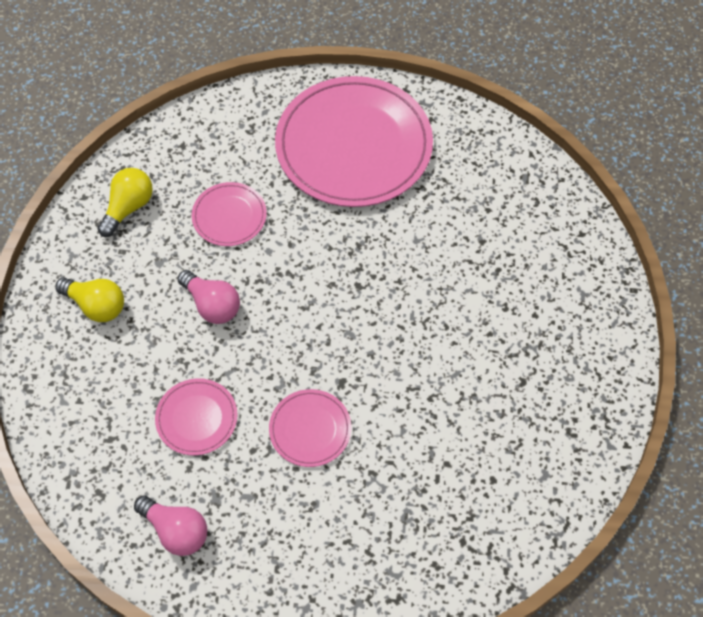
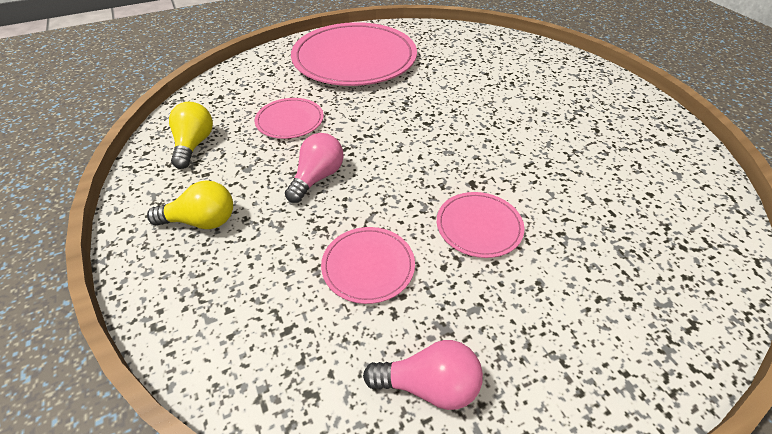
camera: 30 degrees left, 15 degrees down
pink light bulb [177,270,240,324] -> pink light bulb turned 75 degrees counterclockwise [285,133,344,203]

